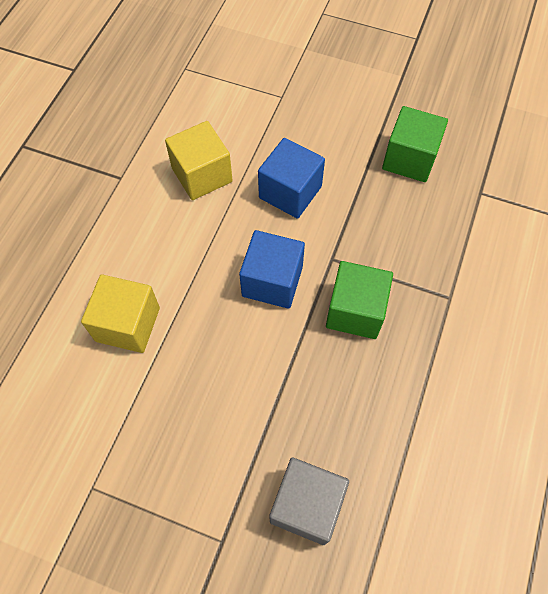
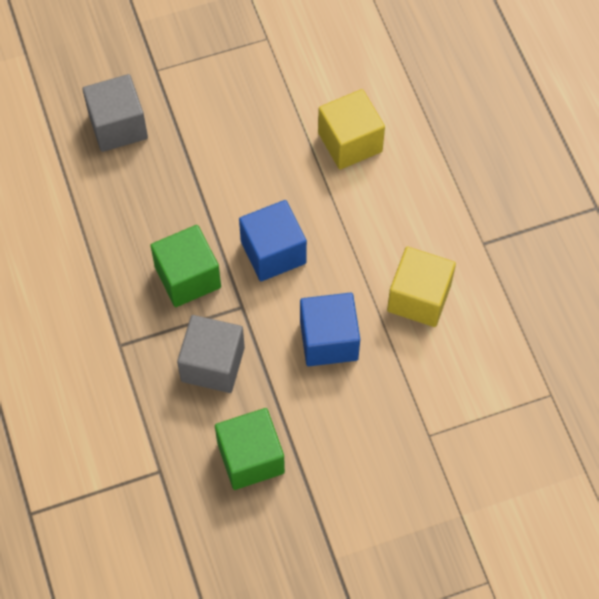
camera: 140 degrees right, 0 degrees up
none -> grey cube [177,315,245,393]

